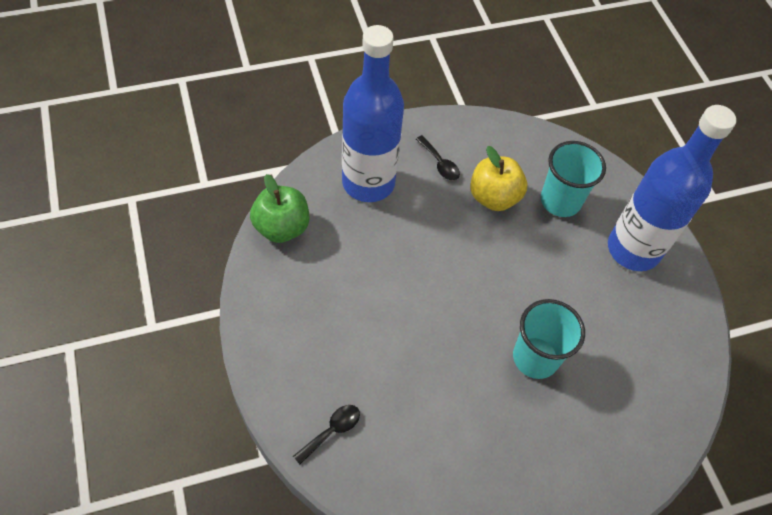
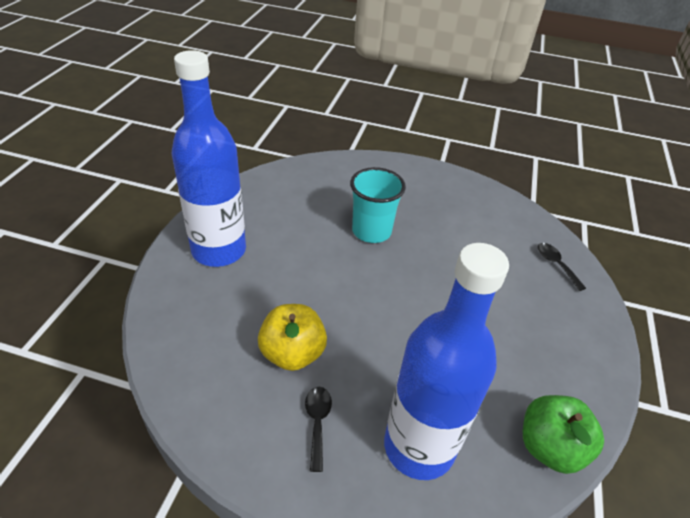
camera: 145 degrees left, 15 degrees down
black spoon [293,405,360,464] -> black spoon turned 75 degrees clockwise [538,243,586,291]
turquoise cup [541,141,606,217] -> none

